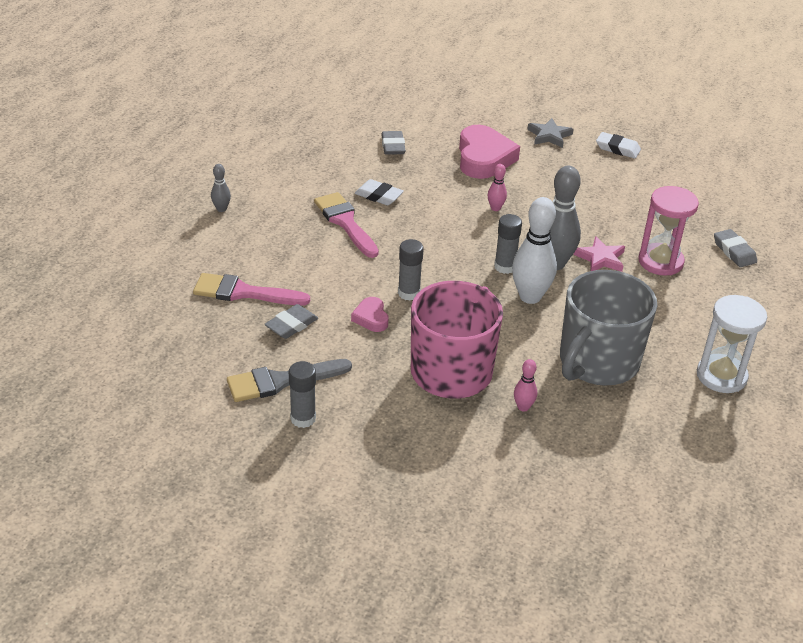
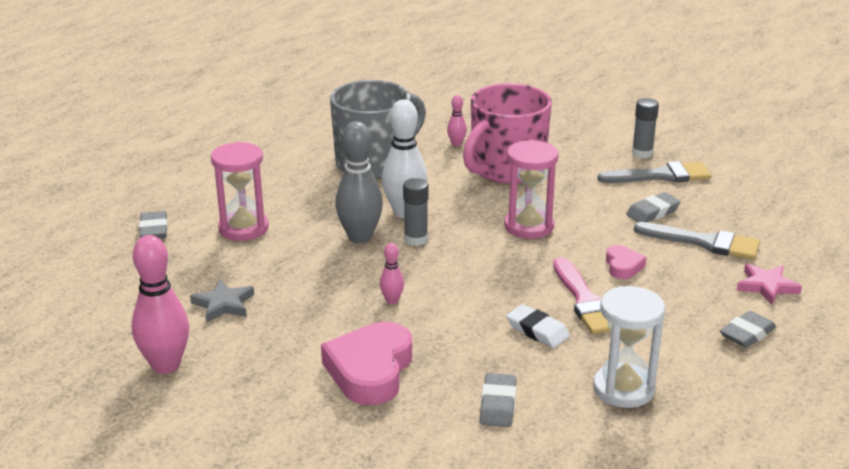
camera: 165 degrees left, 10 degrees down
pink brush [193,273,310,306] -> grey brush [634,222,760,260]
grey bowling pin [211,164,231,212] -> grey eraser [720,311,776,348]
pink heart [351,297,388,332] -> pink heart moved to [606,245,647,279]
grey glue stick [398,239,424,301] -> pink hourglass [504,140,559,239]
grey star [527,118,574,148] -> grey star moved to [190,280,254,322]
pink star [574,236,625,272] -> pink star moved to [737,264,802,305]
white eraser [596,132,641,159] -> pink bowling pin [132,235,189,374]
white hourglass [697,295,767,393] -> white hourglass moved to [593,286,665,408]

